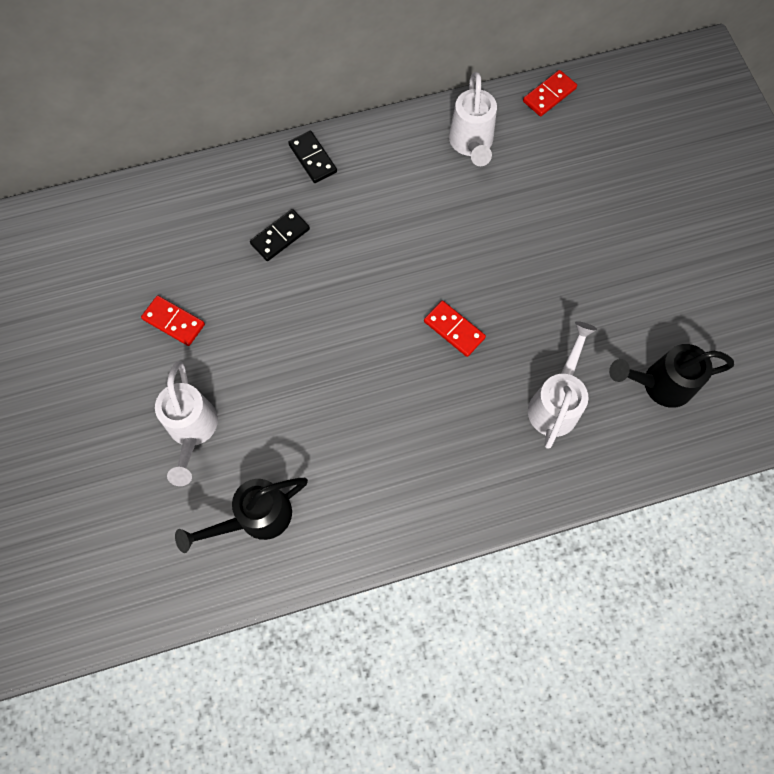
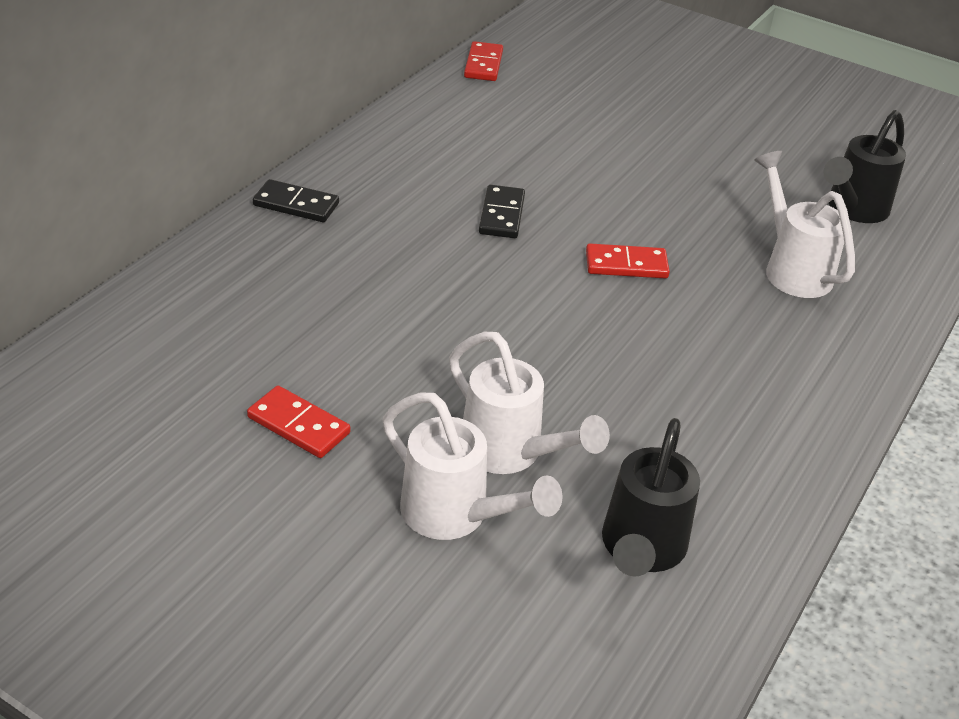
camera: 45 degrees left, 30 degrees down
red domino [141,296,205,346] -> red domino turned 45 degrees clockwise [247,386,350,458]
black domino [250,209,310,261] -> black domino moved to [479,185,525,238]
white watering can [449,72,497,166] -> white watering can moved to [449,332,610,474]

